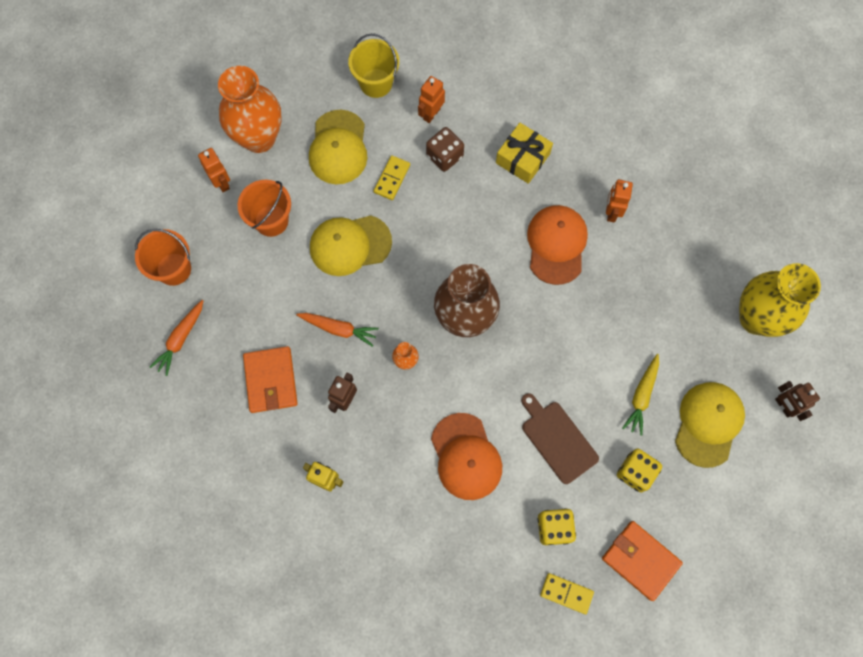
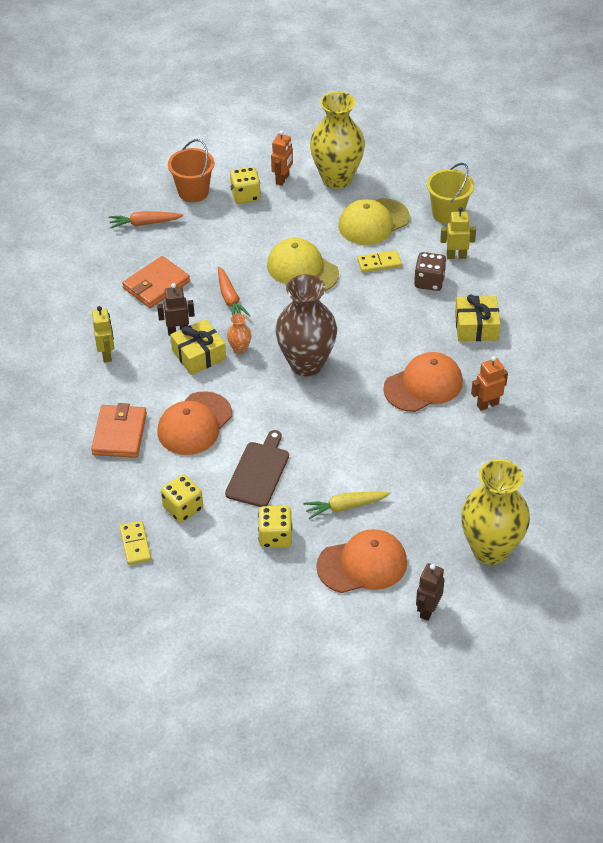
camera: 55 degrees right, 25 degrees down
orange vase [218,66,282,153] -> yellow vase [310,91,365,189]
orange bucket [238,180,291,237] -> none
orange robot [418,76,445,123] -> yellow robot [440,207,476,259]
orange wallet [602,521,683,601] -> orange wallet moved to [91,403,147,458]
yellow cap [675,382,745,468] -> orange cap [316,529,407,593]
none -> yellow gift [170,319,226,375]
none -> yellow dice [230,167,261,204]

